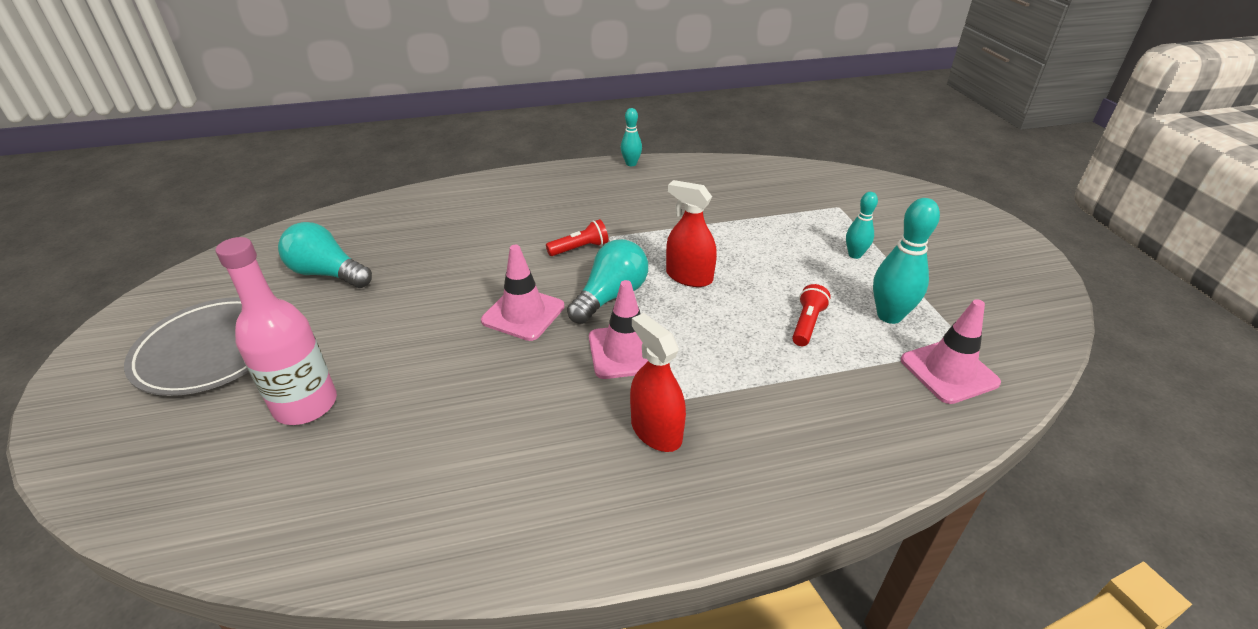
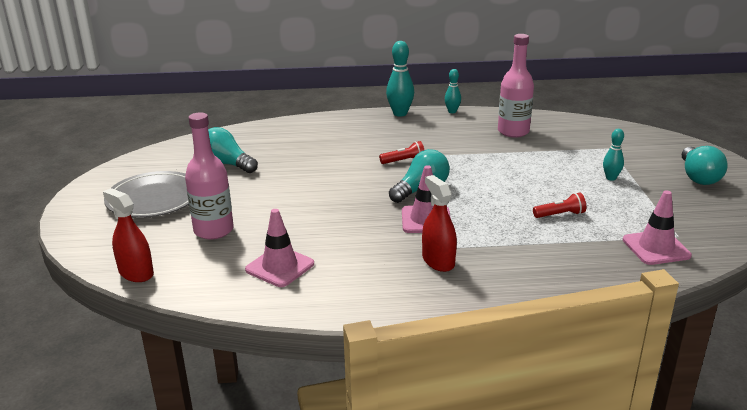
camera: 10 degrees right, 10 degrees down
pink traffic cone [481,245,564,341] -> pink traffic cone moved to [245,209,314,287]
red spray bottle [666,180,717,287] -> red spray bottle moved to [103,188,154,282]
red flashlight [792,284,831,346] -> red flashlight turned 45 degrees clockwise [533,193,586,218]
turquoise bowling pin [873,198,940,324] -> turquoise bowling pin moved to [386,41,414,117]
none -> pink bottle [498,34,534,138]
none -> turquoise light bulb [682,146,727,185]

